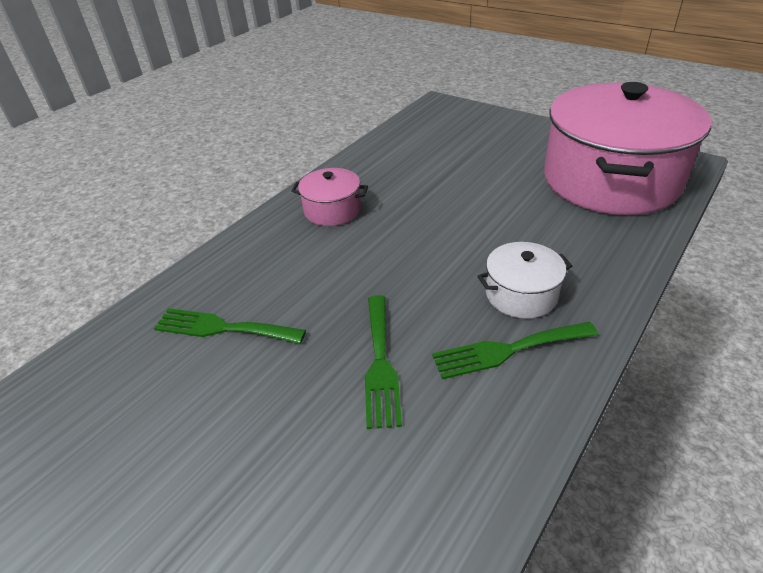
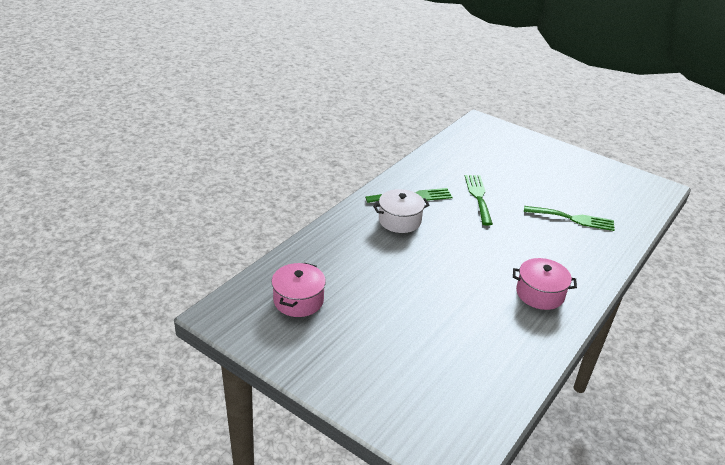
camera: 175 degrees right, 5 degrees down
pink pot [544,82,711,215] -> pink pot [271,263,326,317], size x0.43

